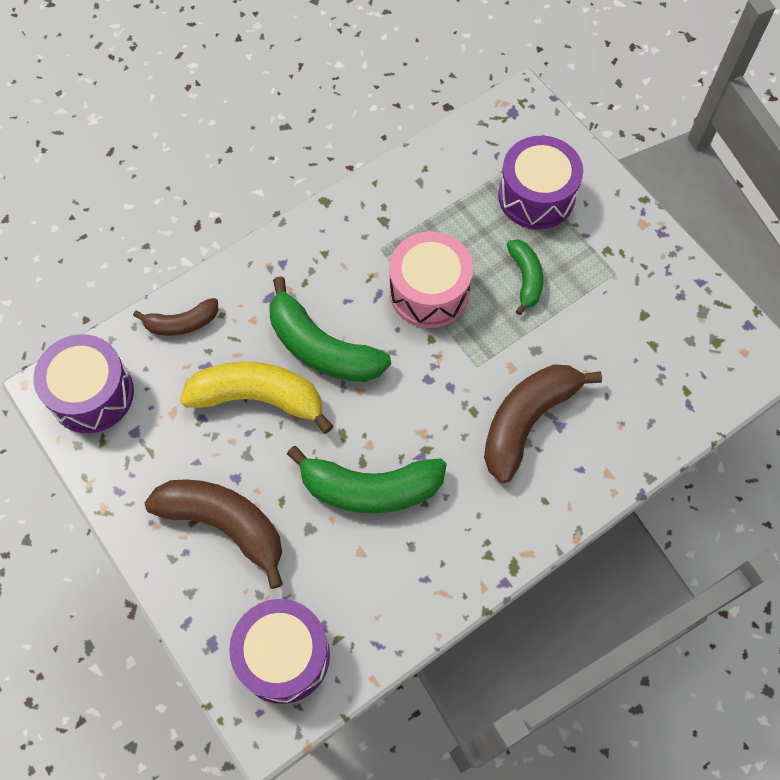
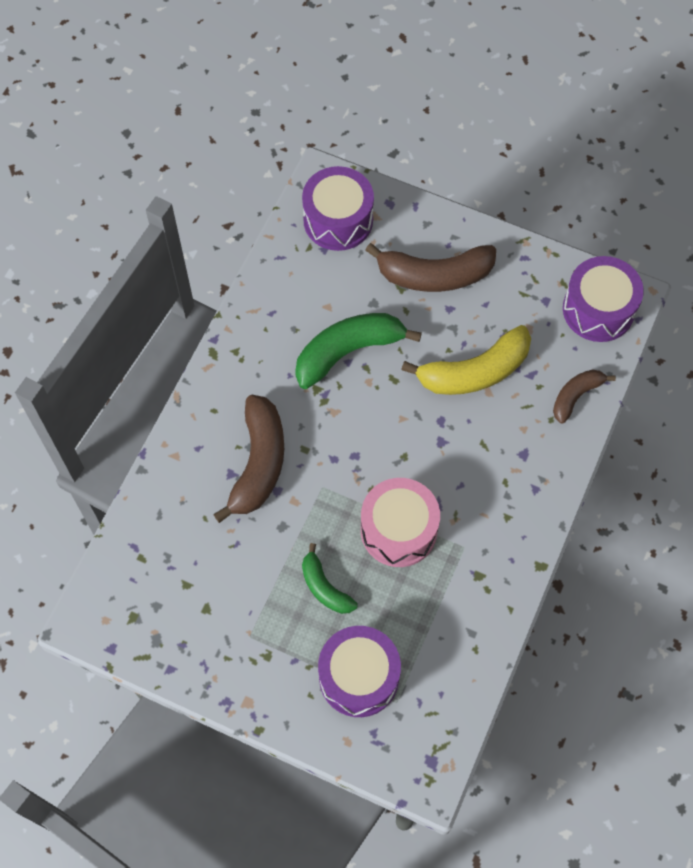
camera: 150 degrees right, 0 degrees up
green banana [270,277,391,382] -> none

